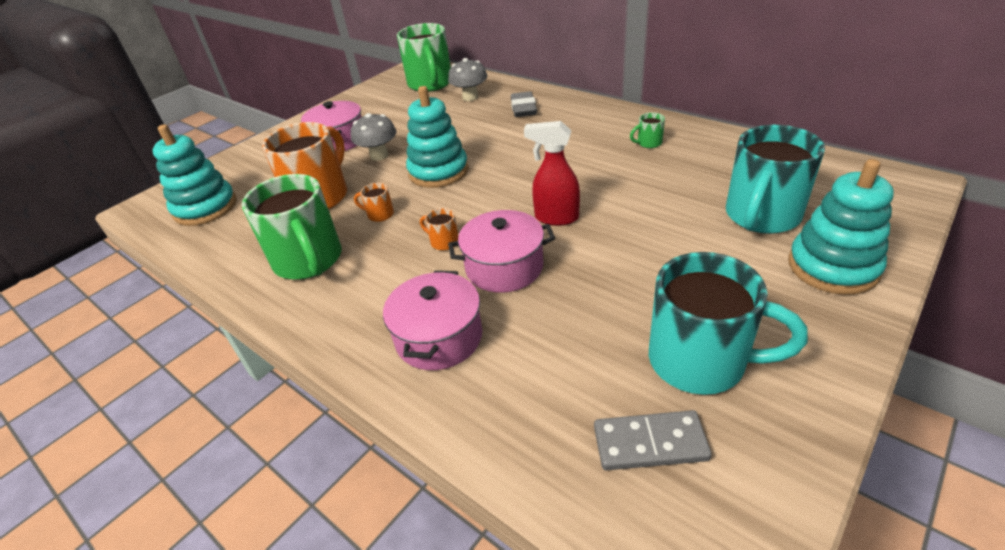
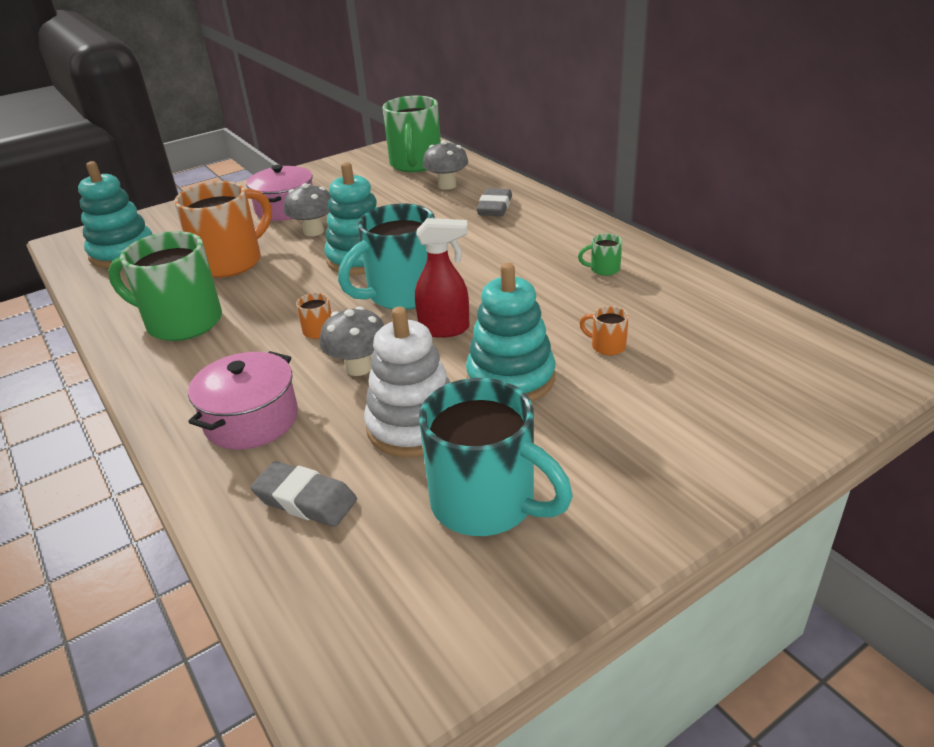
camera: 15 degrees right, 5 degrees down
green mug [242,174,341,280] -> green mug turned 120 degrees clockwise [108,231,222,341]
orange mug [354,183,394,222] -> orange mug moved to [579,306,629,356]
pink pot [448,210,555,293] -> grey mushroom [320,306,384,376]
red spray bottle [524,121,580,226] -> red spray bottle turned 150 degrees clockwise [415,218,470,338]
grey domino [594,410,712,470] -> none
turquoise mug [726,125,825,234] -> turquoise mug moved to [338,204,435,310]
turquoise stacking toy [788,159,894,295] -> turquoise stacking toy moved to [466,263,555,402]
none -> grey eraser [250,461,357,527]
none -> white stacking toy [364,307,450,457]

